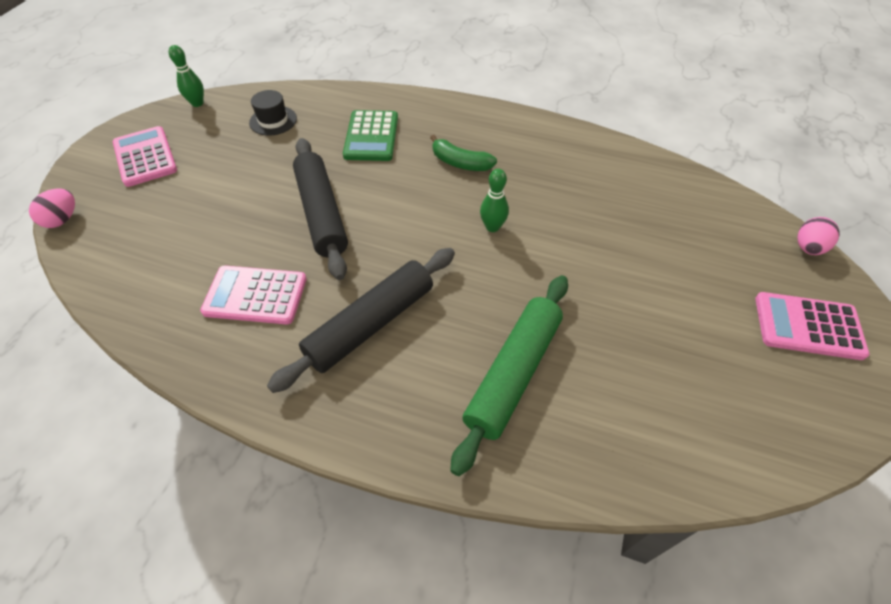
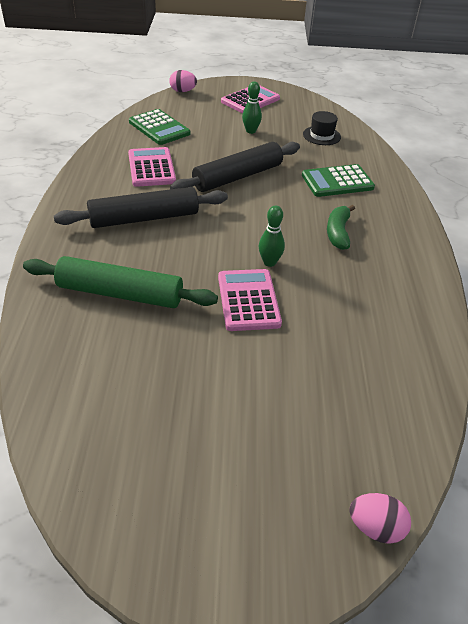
camera: 70 degrees right, 10 degrees down
green bowling pin [169,45,204,107] -> green bowling pin moved to [242,81,262,134]
black rolling pin [267,248,455,393] -> black rolling pin turned 45 degrees counterclockwise [54,187,228,228]
pink calculator [755,292,870,360] -> pink calculator moved to [218,269,282,331]
none -> green calculator [129,109,190,145]

